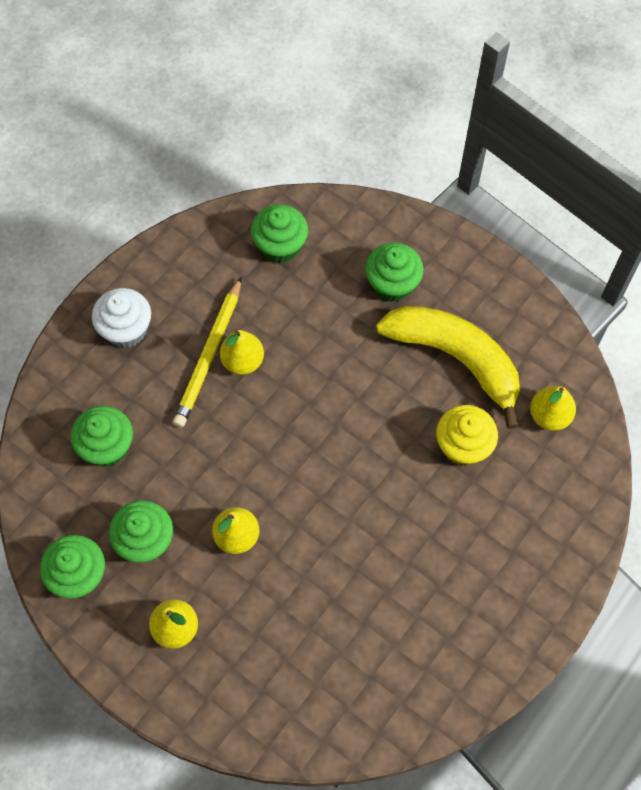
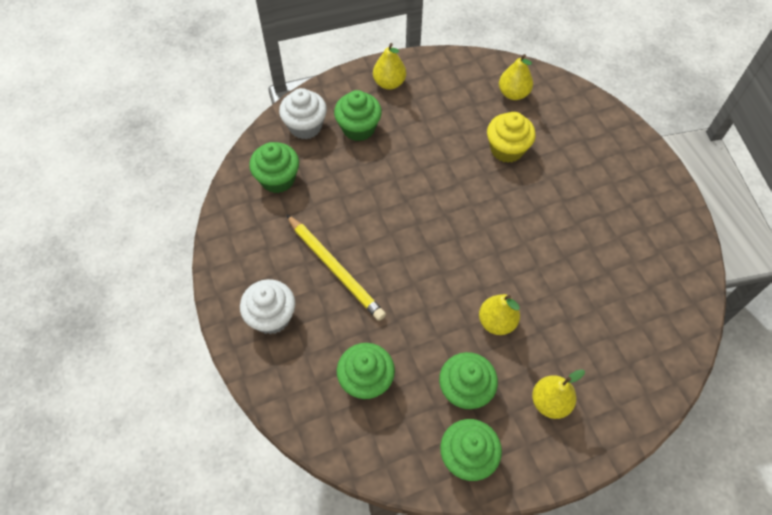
camera: 60 degrees left, 5 degrees down
yellow pear [220,330,264,375] -> yellow pear moved to [373,43,406,90]
yellow banana [376,306,520,429] -> none
none -> white cupcake [279,88,327,139]

